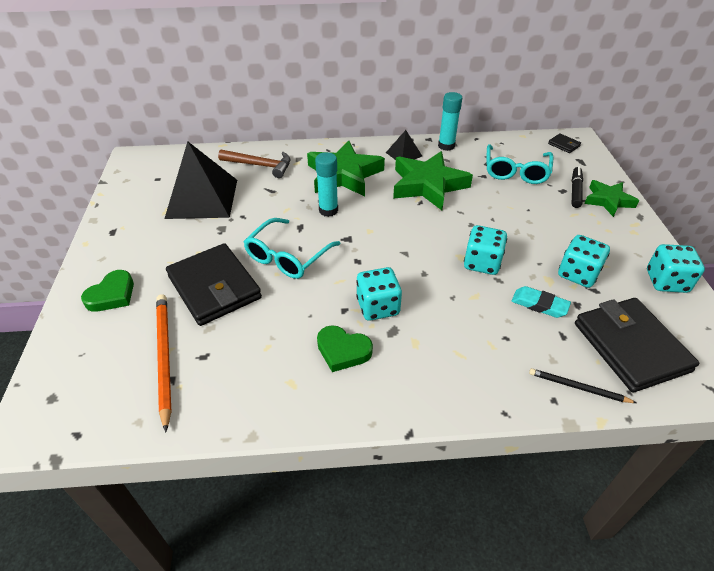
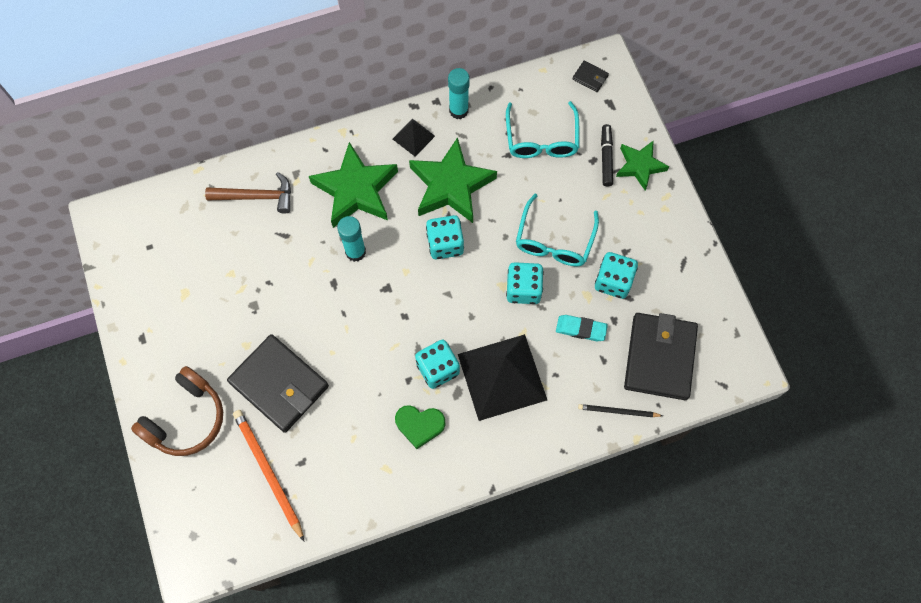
camera: 15 degrees left, 25 degrees up
green heart [81,270,134,312] -> brown headphones [131,366,223,456]
black pyramid [164,141,237,219] -> black pyramid moved to [458,334,547,421]
turquoise glasses [244,218,341,279] -> turquoise glasses moved to [516,194,599,266]
black wallet [575,298,699,392] -> black wallet turned 45 degrees clockwise [624,313,698,400]
turquoise dice [647,244,705,293] -> turquoise dice moved to [426,215,464,260]

